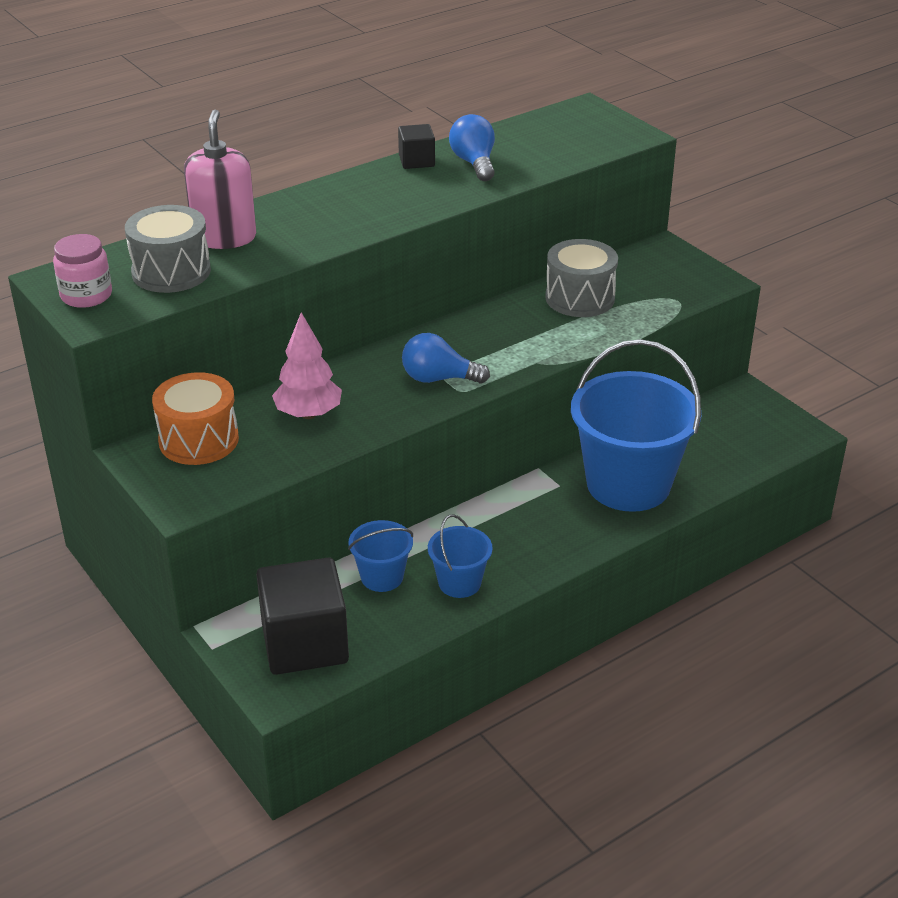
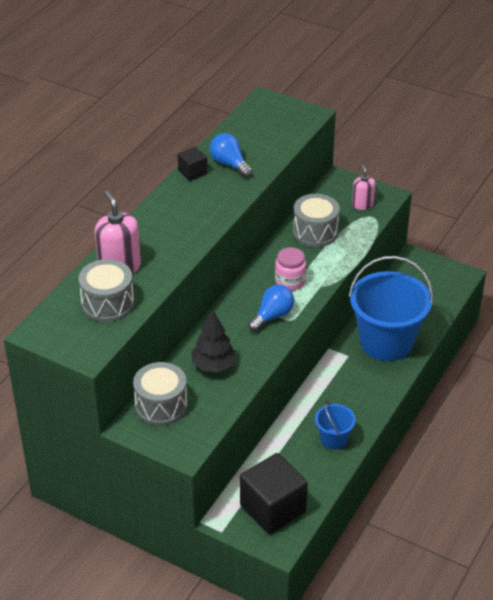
camera: 25 degrees left, 5 degrees up
pink jar [53,234,112,308] -> pink jar moved to [275,247,306,291]
orange drum [152,372,239,465] -> grey drum [133,362,187,426]
pink tree [272,312,342,419] -> black tree [192,309,237,372]
blue bucket [348,520,413,592] -> none
blue light bulb [402,333,490,383] -> blue light bulb turned 150 degrees clockwise [248,285,294,332]
none -> pink soap dispenser [352,164,375,210]

